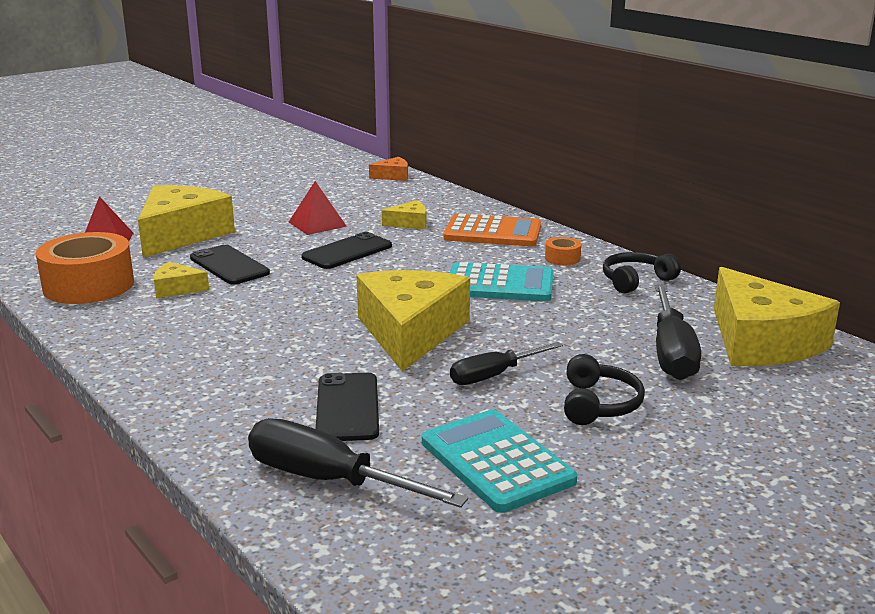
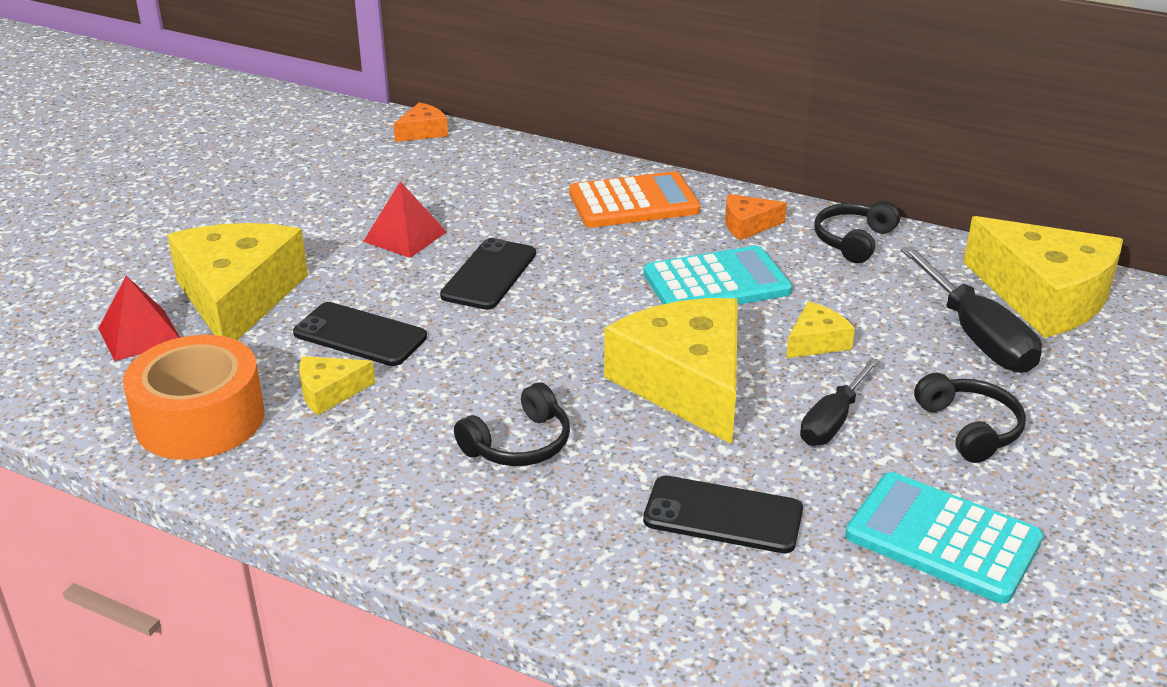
camera: 25 degrees left, 10 degrees up
black screwdriver [248,418,468,508] -> none
black phone [316,373,379,441] -> black phone turned 45 degrees counterclockwise [643,476,803,553]
yellow cheese [382,200,426,229] -> yellow cheese moved to [786,301,855,358]
orange tape [545,237,581,265] -> orange cheese [725,194,787,240]
none -> black headphones [454,382,570,466]

